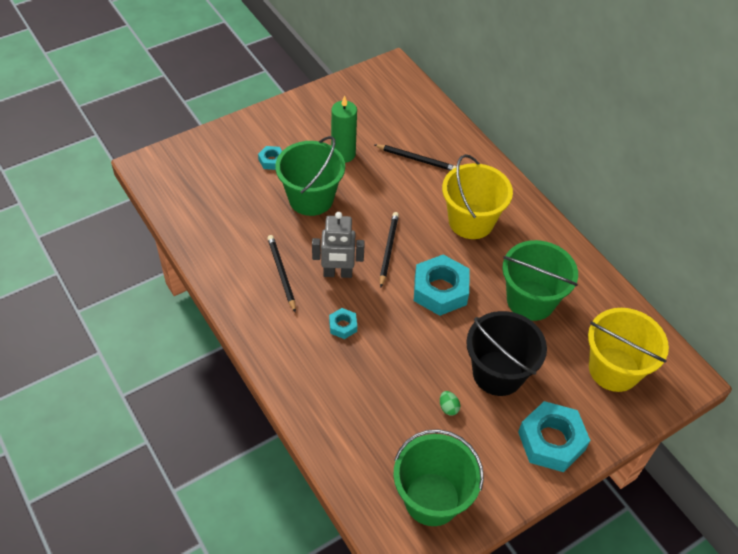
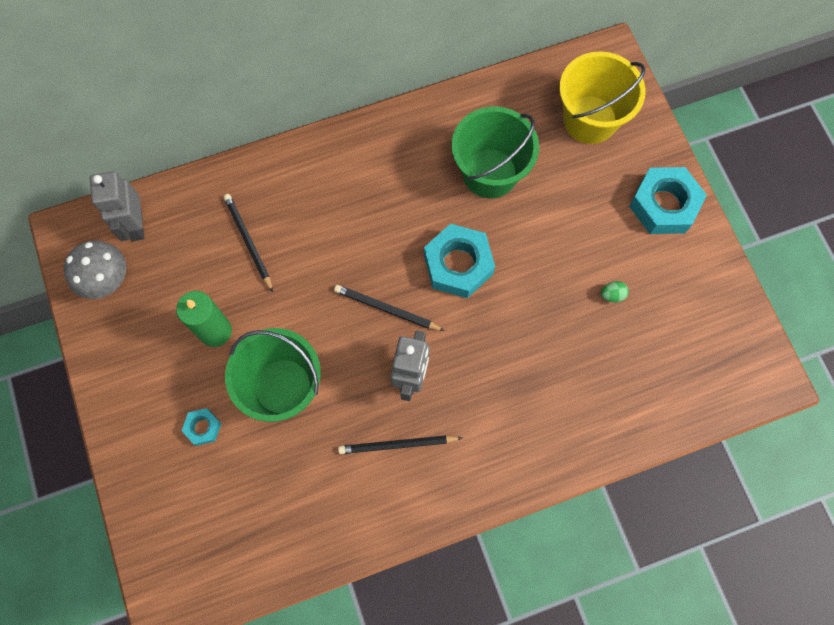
camera: 75 degrees left, 20 degrees up
turquoise nut [329,308,357,339] -> none
black pencil [374,144,457,171] -> black pencil turned 60 degrees counterclockwise [223,194,273,292]
green bucket [393,429,484,526] -> none
yellow bucket [442,154,513,239] -> none
black bucket [466,311,547,396] -> none
none -> grey mushroom [63,241,126,299]
none -> grey robot [90,171,144,241]

